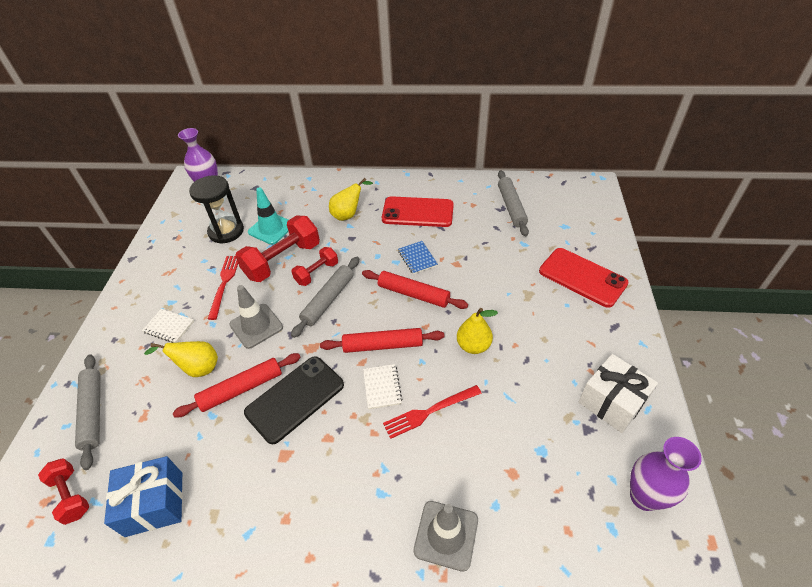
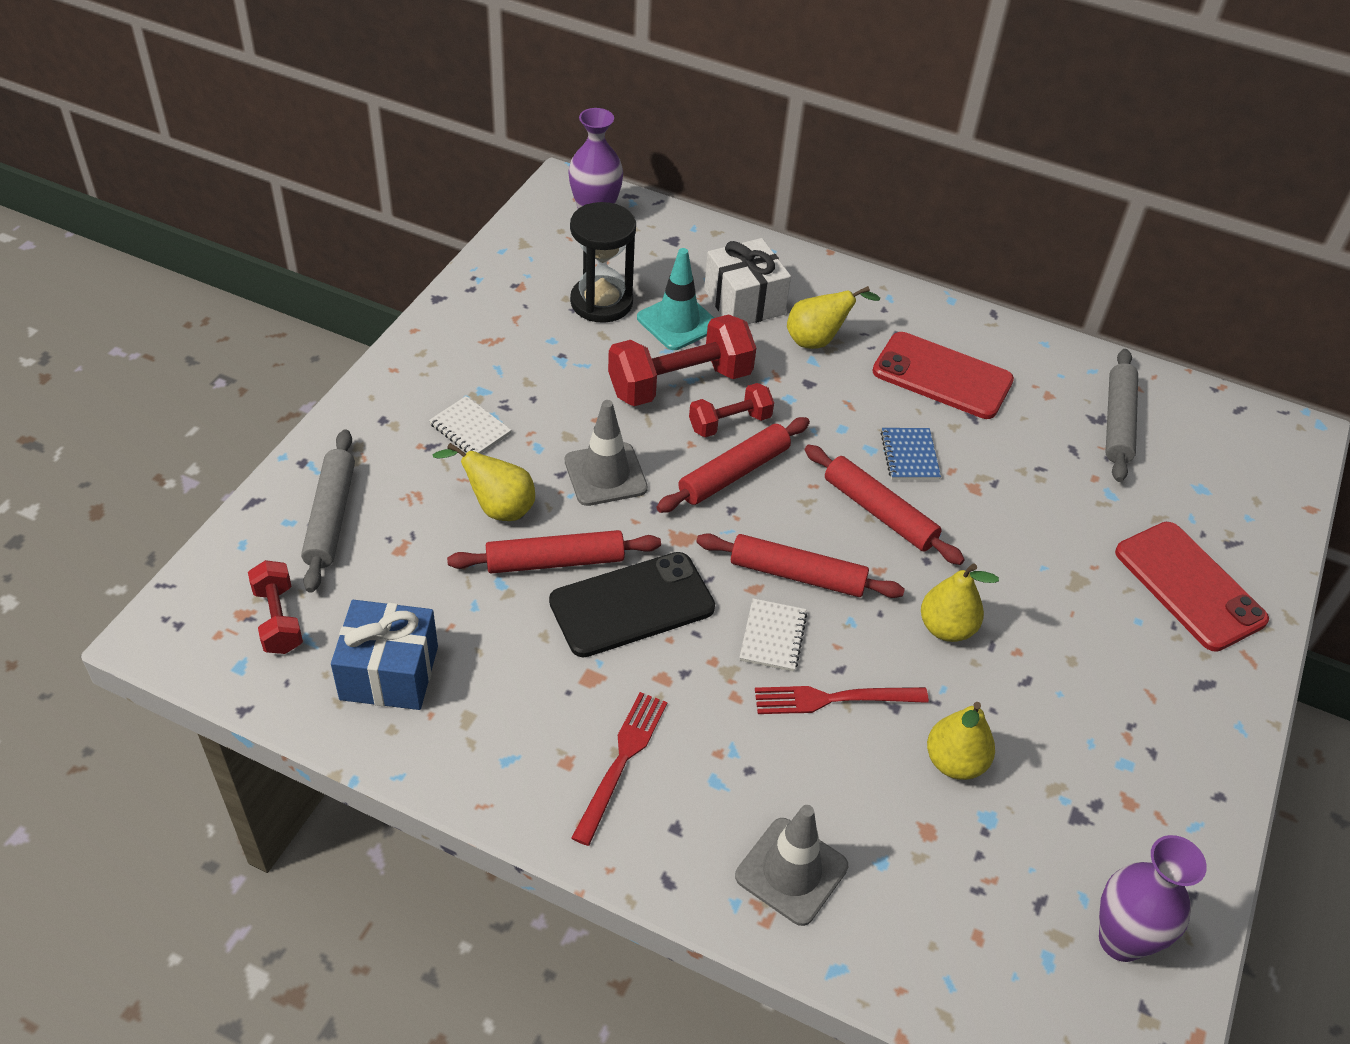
camera: 15 degrees right, 0 degrees up
red fork [208,256,238,320] -> red fork moved to [571,692,667,846]
grey rolling pin [291,257,359,338] -> red rolling pin [656,417,810,513]
white gift [579,354,658,433] -> white gift moved to [704,238,791,324]
none -> yellow pear [927,702,995,780]

